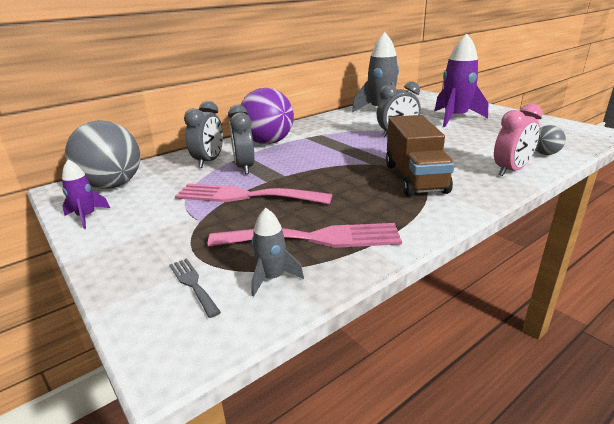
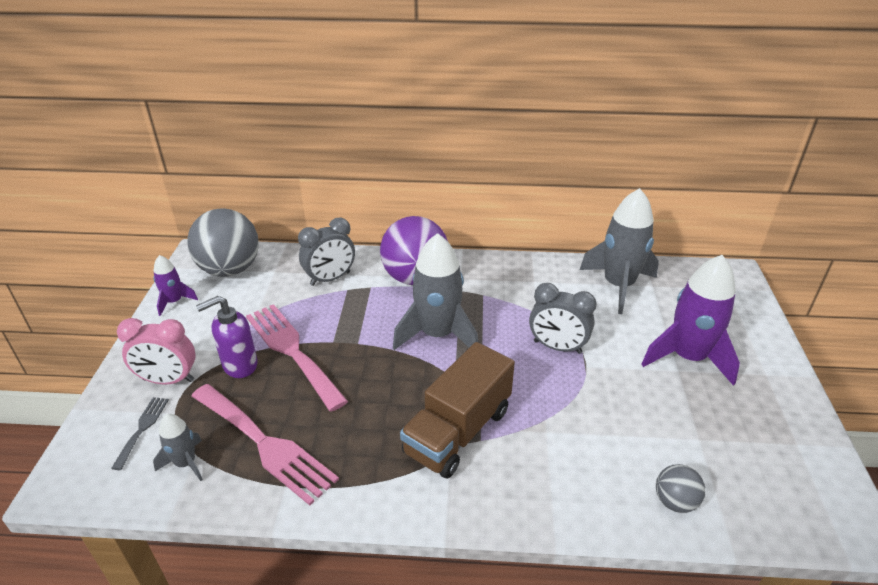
camera: 40 degrees right, 10 degrees up
grey clock [228,105,255,174] -> none
pink clock [494,104,543,176] -> pink clock moved to [117,318,196,384]
none -> purple soap dispenser [196,296,258,378]
none -> grey rocket [393,233,478,350]

